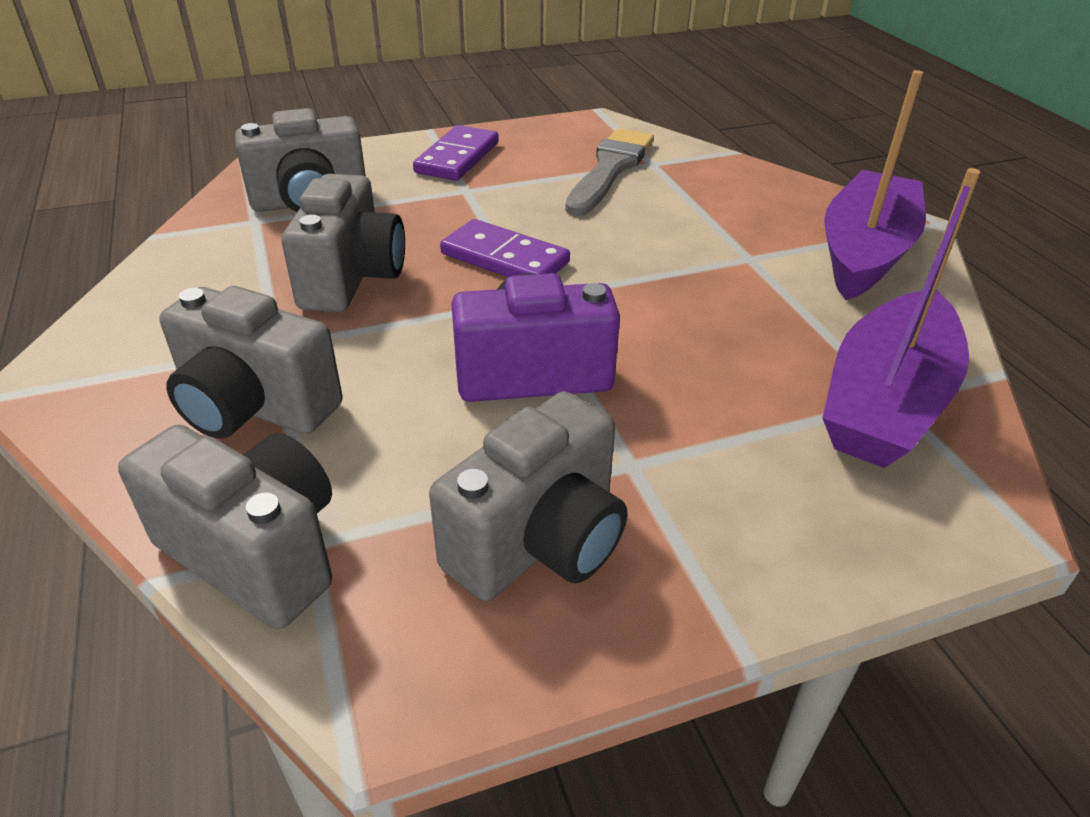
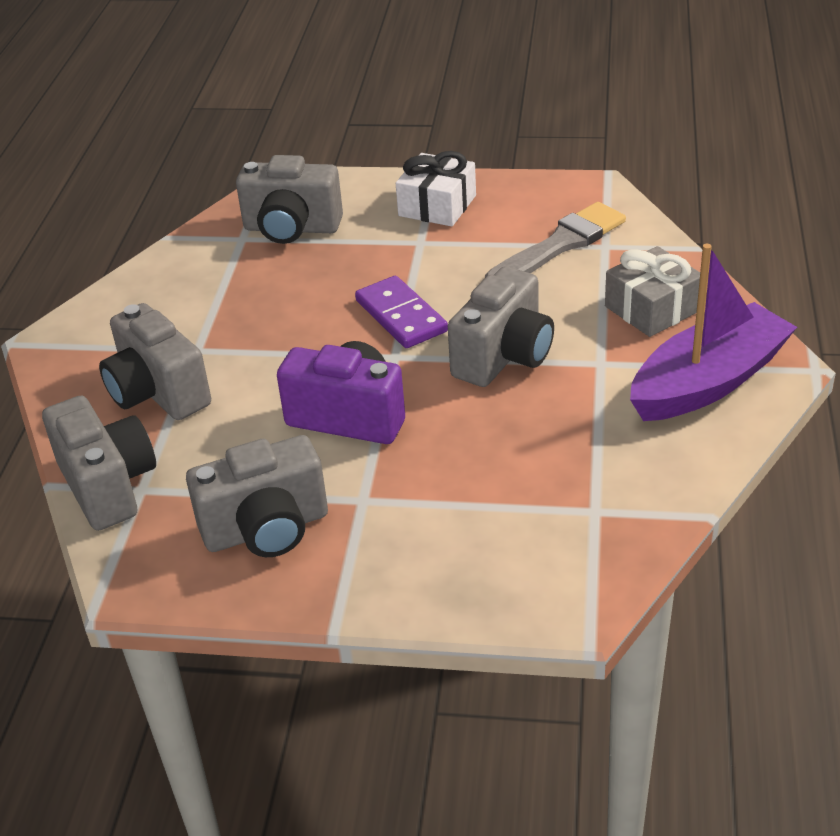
camera: 30 degrees right, 0 degrees up
grey camera [281,174,405,312] -> grey camera moved to [448,266,554,387]
purple domino [413,125,499,181] -> white gift [396,151,476,226]
purple boat [822,168,980,468] -> none
none -> grey gift [605,246,700,337]

